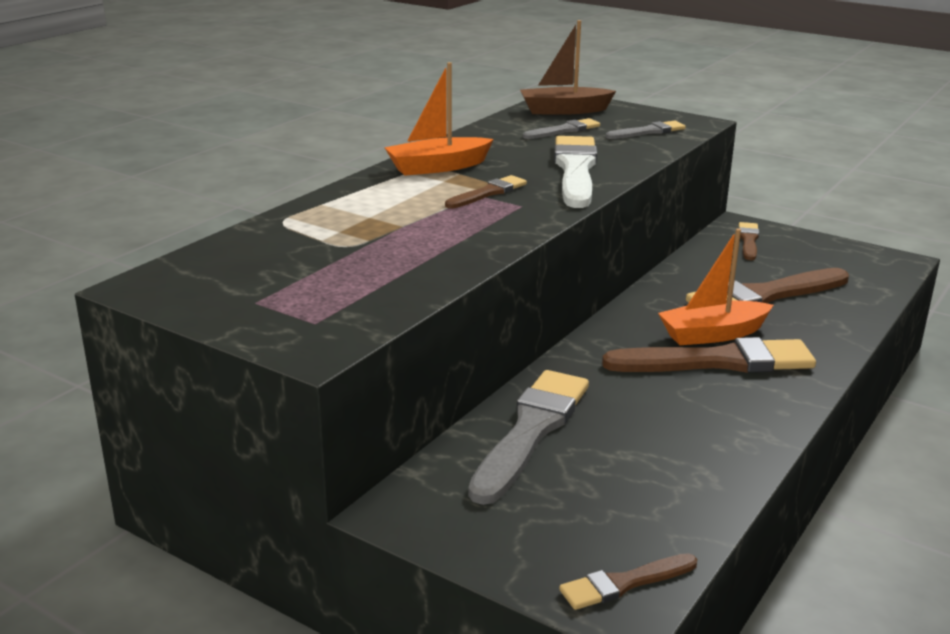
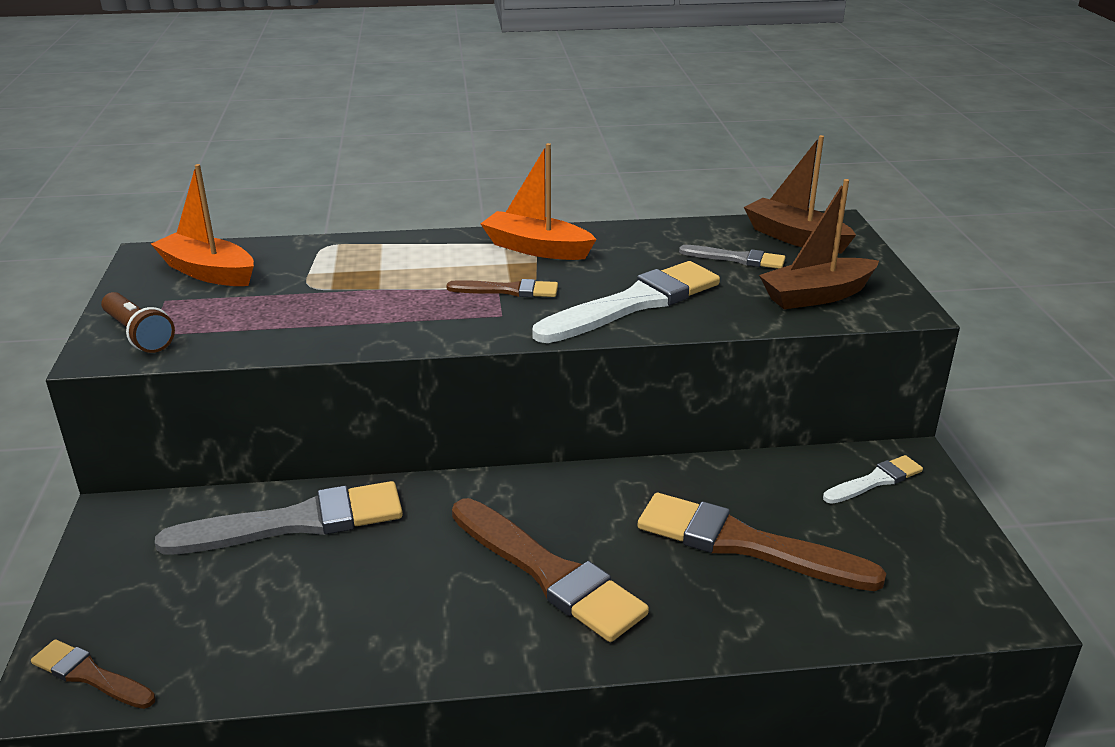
camera: 50 degrees right, 5 degrees up
grey brush [606,121,686,139] -> brown boat [759,179,879,309]
orange boat [658,228,773,345] -> orange boat moved to [151,164,254,286]
brown brush [739,222,759,260] -> white brush [823,455,923,504]
none -> brown flashlight [101,292,175,353]

